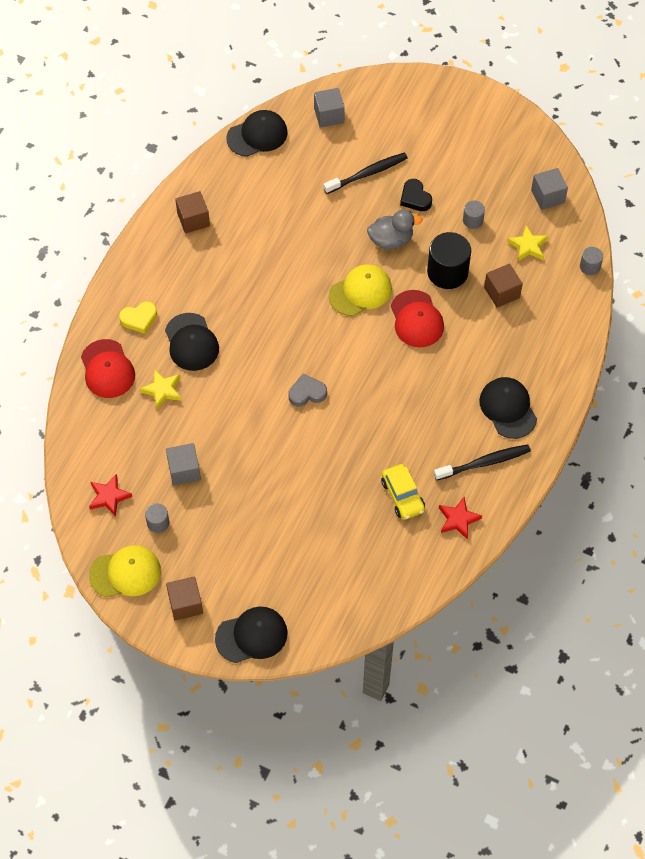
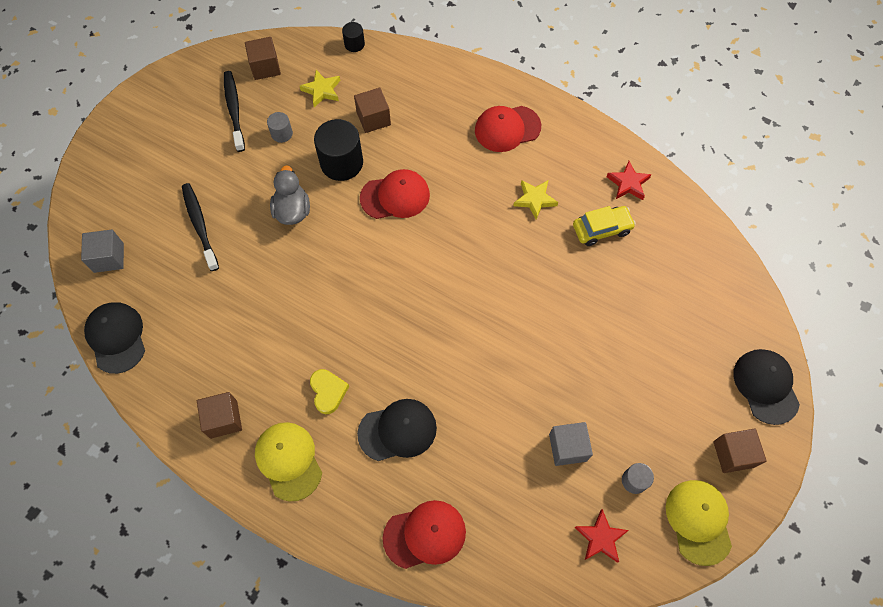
camera: 85 degrees left, 5 degrees up
yellow heart [119,301,157,334] -> yellow heart moved to [310,369,349,414]
yellow star [140,369,182,409] -> yellow star moved to [514,180,558,220]
grey heart [289,374,327,406] -> none
yellow cap [329,264,392,316] -> yellow cap moved to [255,422,322,502]
black heart [400,179,432,211] -> none
black toothbrush [434,444,531,481] -> black toothbrush moved to [224,71,245,152]
black cap [479,377,537,439] -> red cap [475,106,541,152]
grey cube [531,168,568,210] -> brown cube [245,37,281,80]
grey cylinder [580,247,603,275] -> black cylinder [342,22,365,52]

